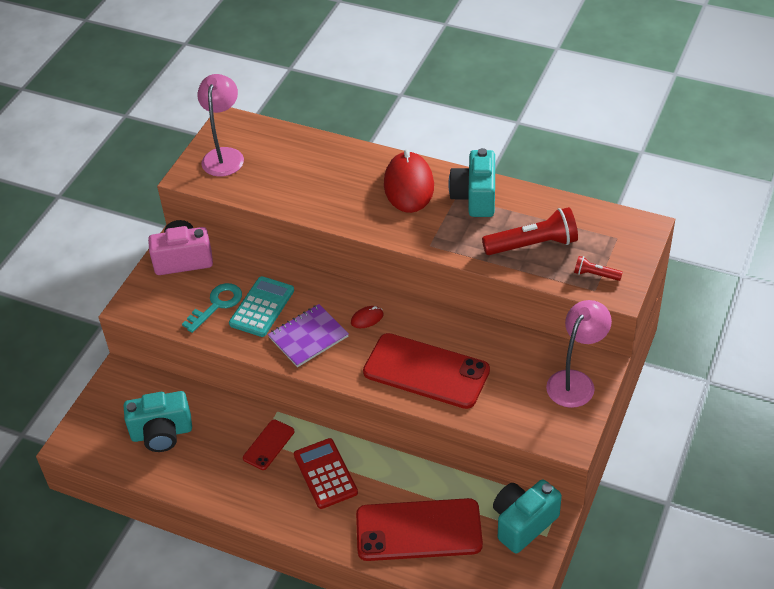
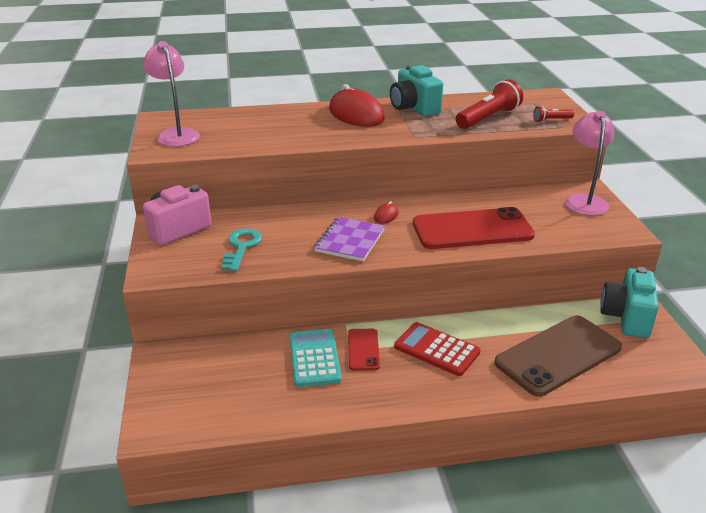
camera: 35 degrees left, 15 degrees down
turquoise camera [124,391,192,452] -> none
turquoise calculator [229,276,294,337] -> turquoise calculator moved to [290,329,342,387]
red phone [356,498,483,561] -> brown phone [494,316,622,397]

